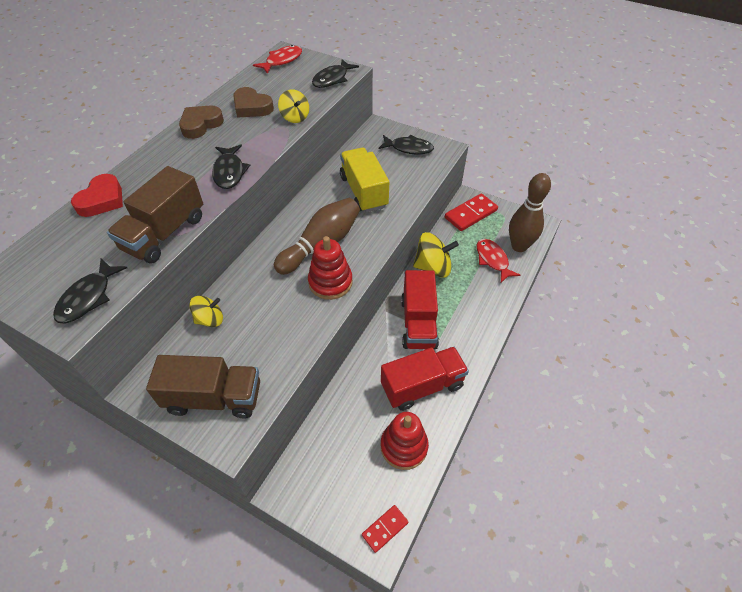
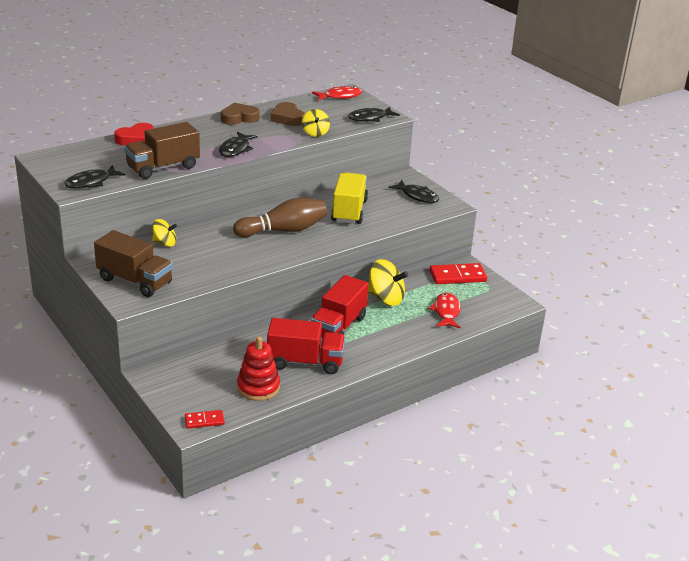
camera: 25 degrees right, 20 degrees down
red stacking toy [308,236,353,300] -> none
brown bowling pin [509,173,551,252] -> none

